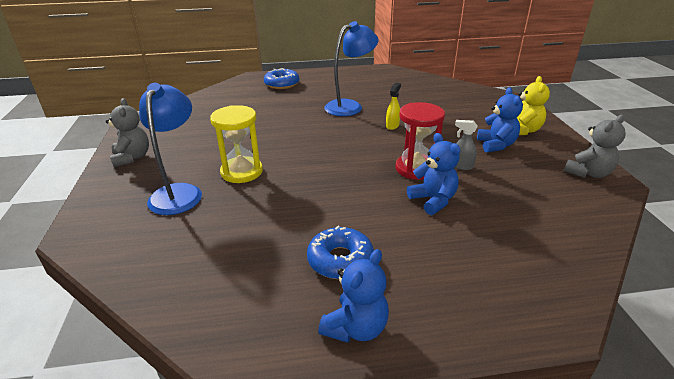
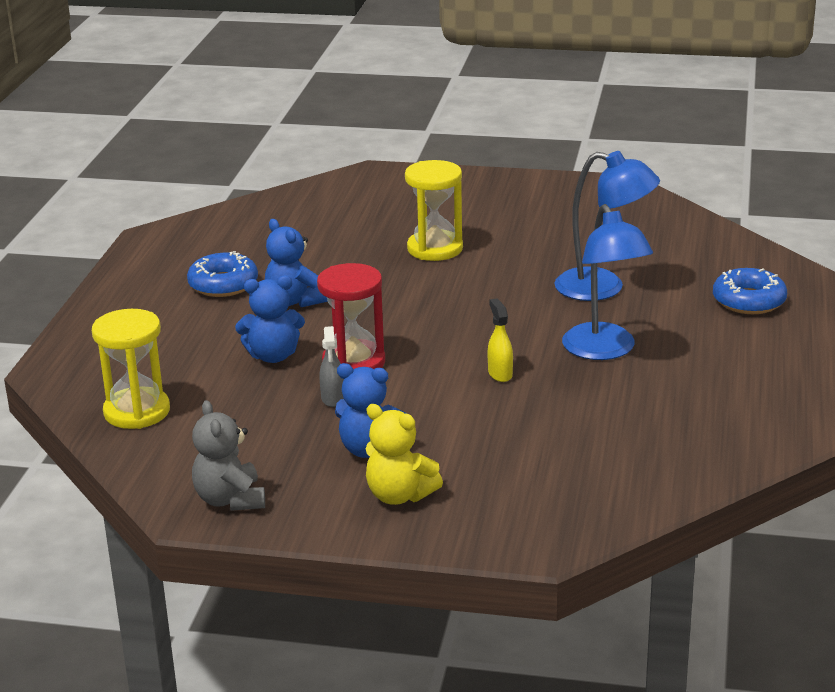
camera: 110 degrees right, 5 degrees down
grey teddy bear [106,98,149,167] -> none
blue lamp [139,83,202,215] -> blue lamp moved to [554,151,660,301]
blue teddy bear [318,249,389,343] -> blue teddy bear moved to [265,219,328,307]
yellow spray bottle [386,83,401,130] -> yellow spray bottle turned 150 degrees counterclockwise [488,298,513,382]
grey spray bottle [454,120,478,170] -> grey spray bottle turned 135 degrees clockwise [319,326,344,407]
none -> yellow hourglass [92,309,170,429]

